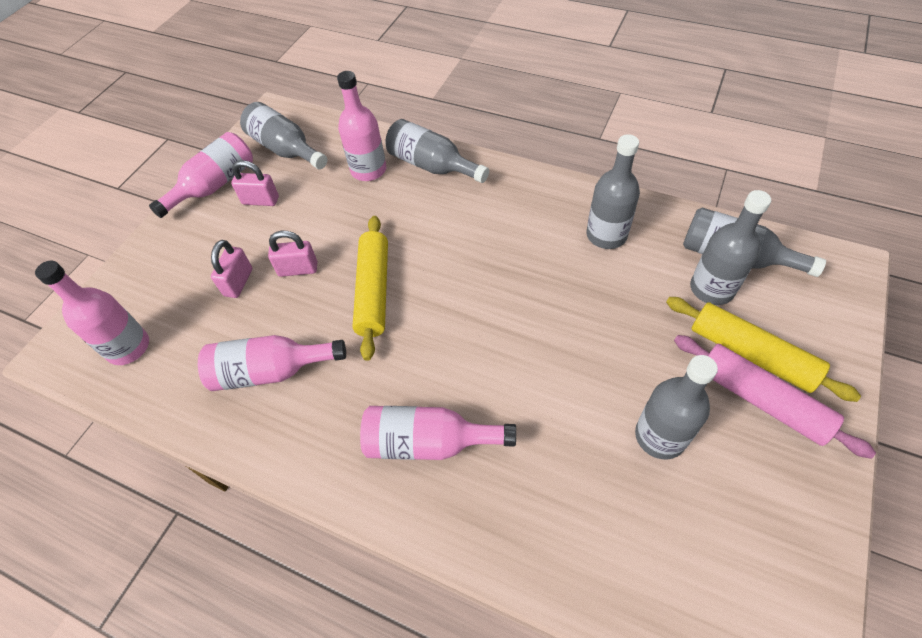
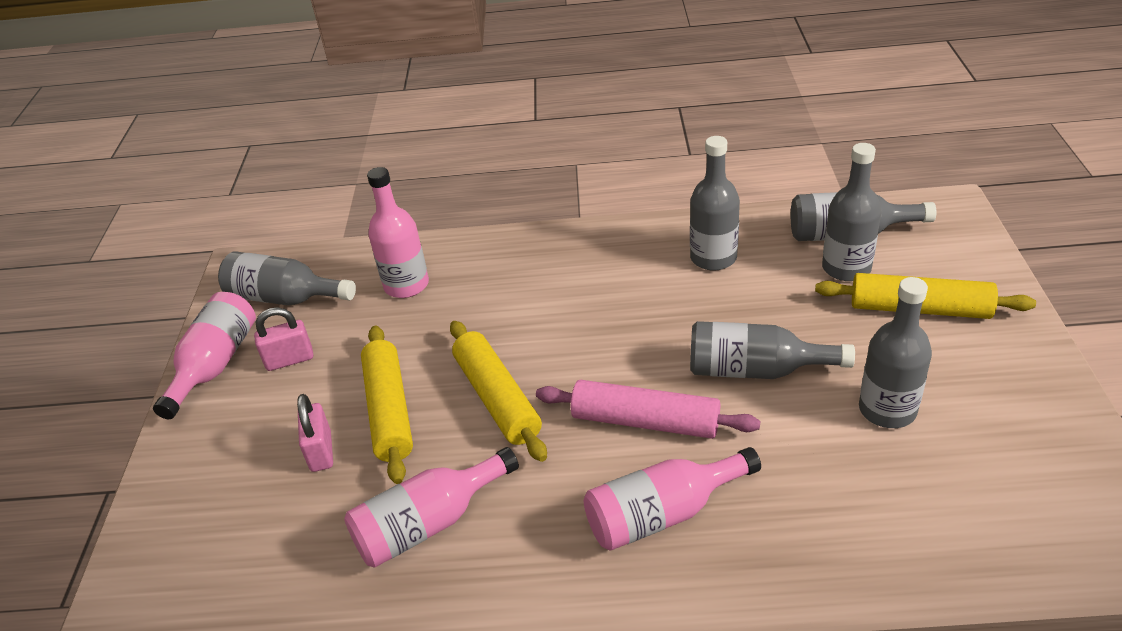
camera: 25 degrees left, 15 degrees down
pink bottle [35,261,149,365] -> none
pink padlock [268,231,317,277] -> yellow rolling pin [361,325,413,484]
grey bottle [385,119,489,183] -> grey bottle moved to [690,321,855,379]
pink rolling pin [674,335,876,459] -> pink rolling pin moved to [536,380,761,439]

